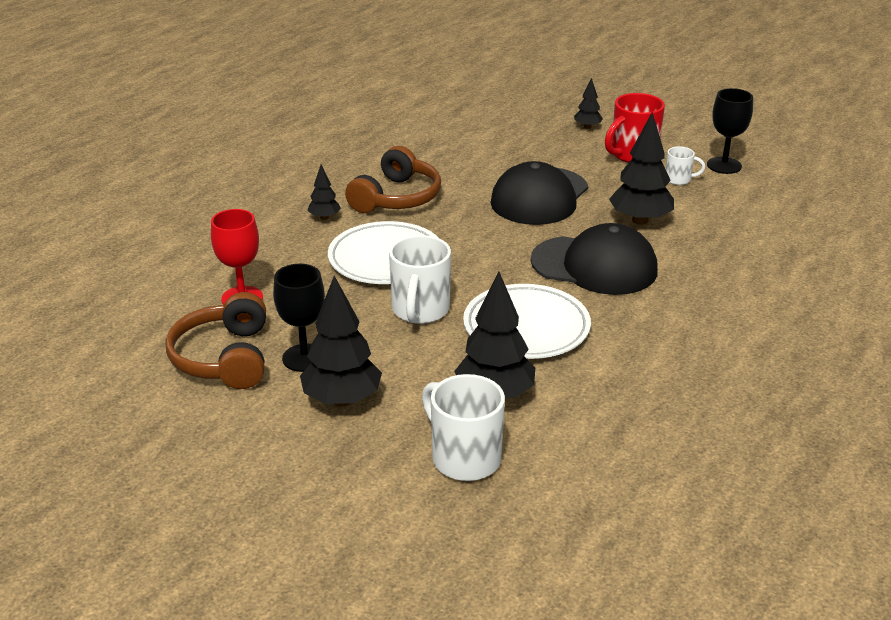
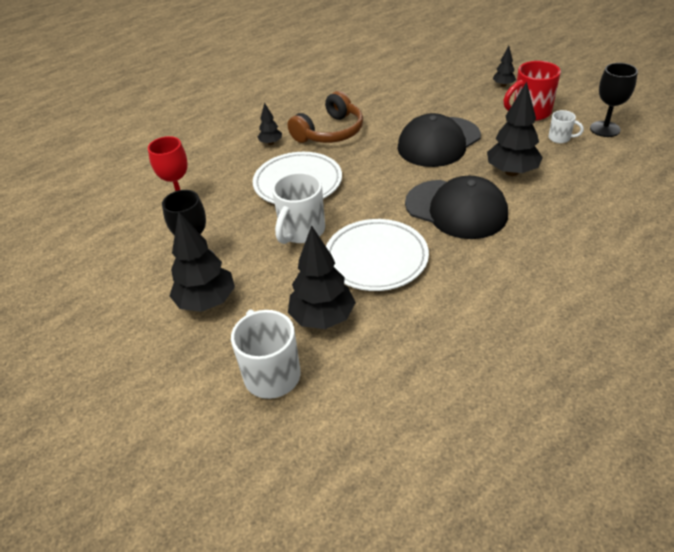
camera: 20 degrees right, 10 degrees up
brown headphones [166,292,266,389] -> none

